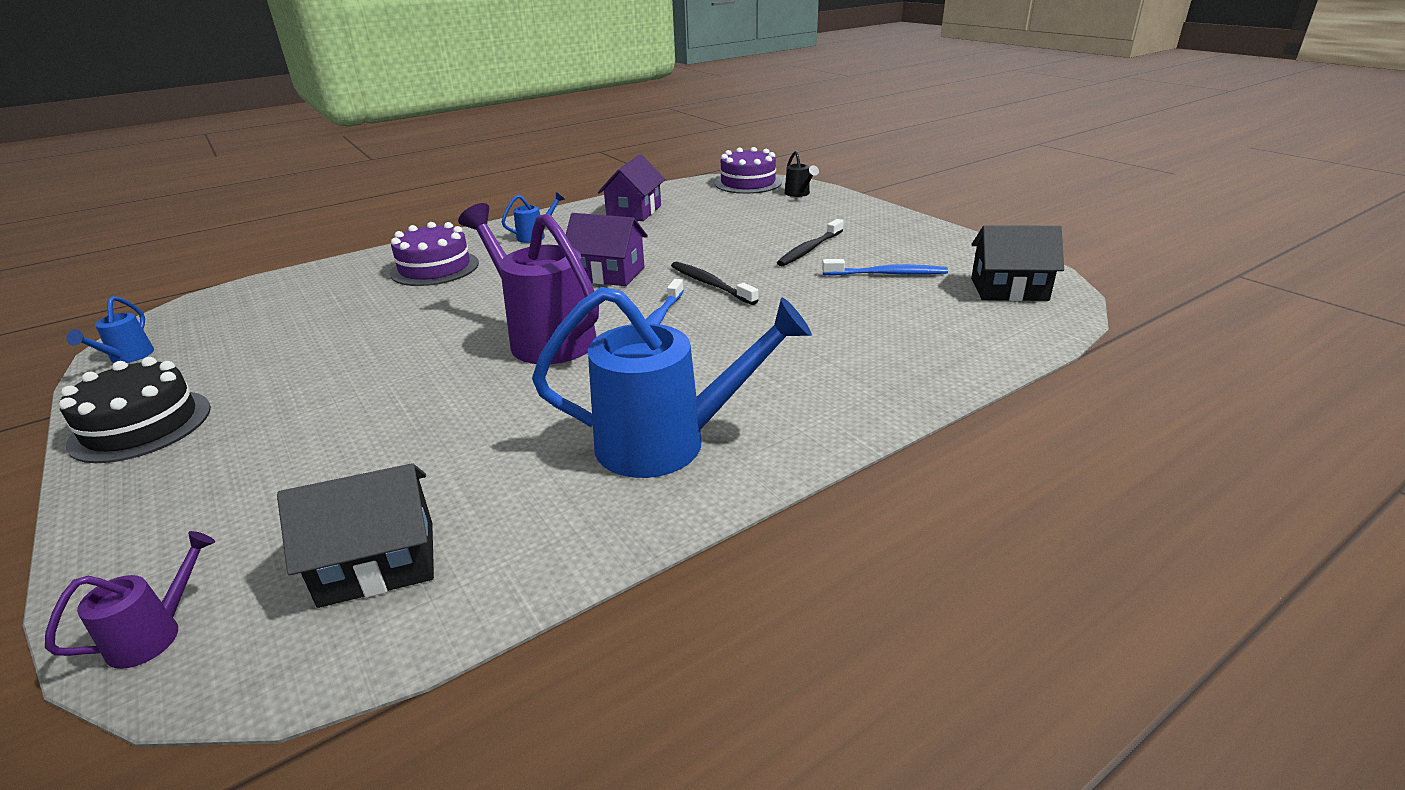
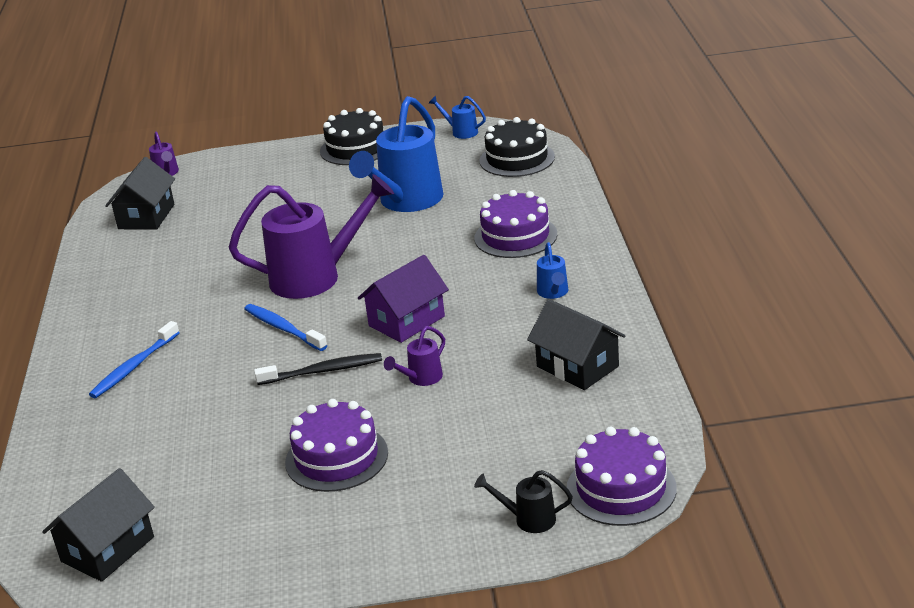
camera: 120 degrees right, 0 degrees up
blue watering can [532,287,812,478] -> blue watering can moved to [349,96,443,212]
purple house [598,155,665,221] -> black house [527,299,625,390]
black toothbrush [777,219,843,266] -> purple cake [285,399,388,492]
blue toothbrush [822,259,948,276] -> blue toothbrush moved to [89,321,180,398]
none -> purple watering can [384,326,445,386]
none -> black cake [479,117,555,177]

